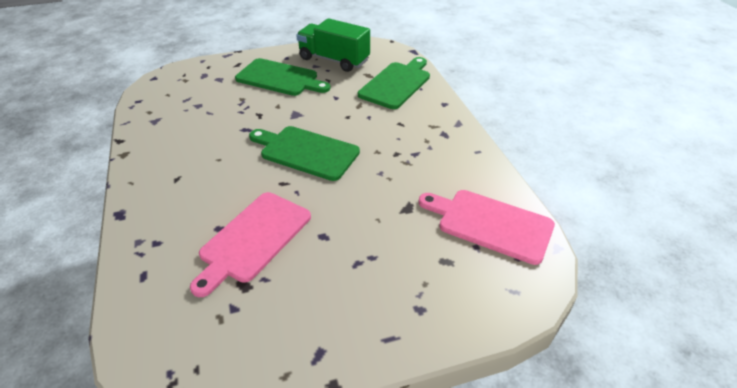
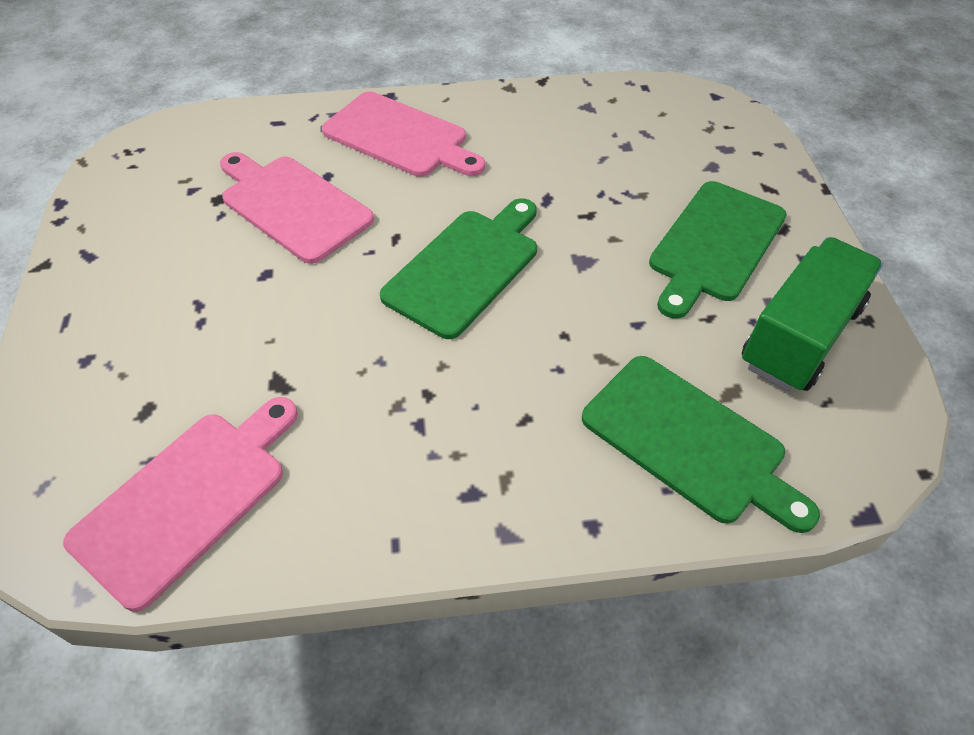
camera: 100 degrees right, 10 degrees up
none -> pink cutting board [322,91,485,177]

